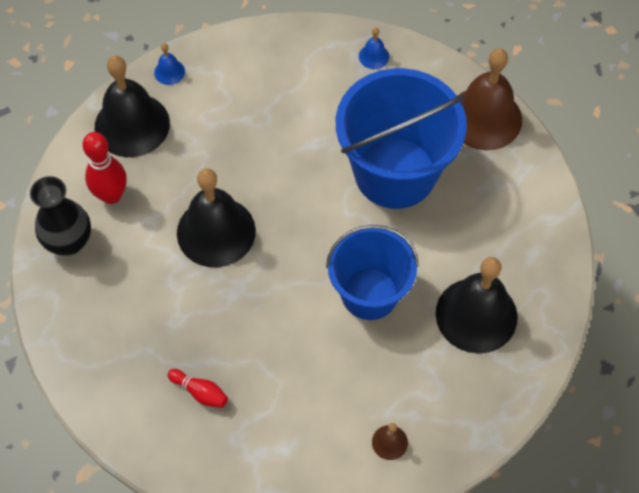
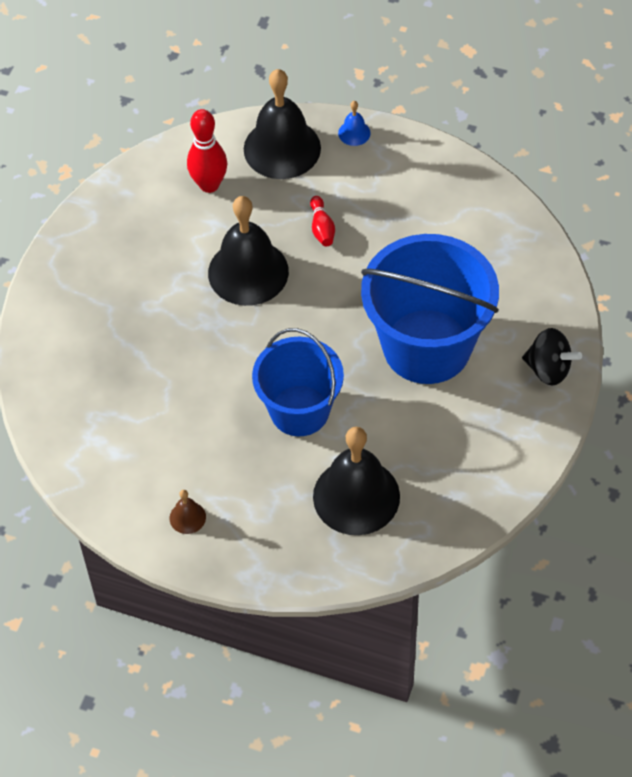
camera: 50 degrees right, 5 degrees down
black vase [30,176,91,255] -> none
red bowling pin [168,369,228,408] -> red bowling pin moved to [310,196,335,246]
blue bell [359,27,389,69] -> none
brown bell [459,48,522,150] -> black spinning top [522,328,582,385]

